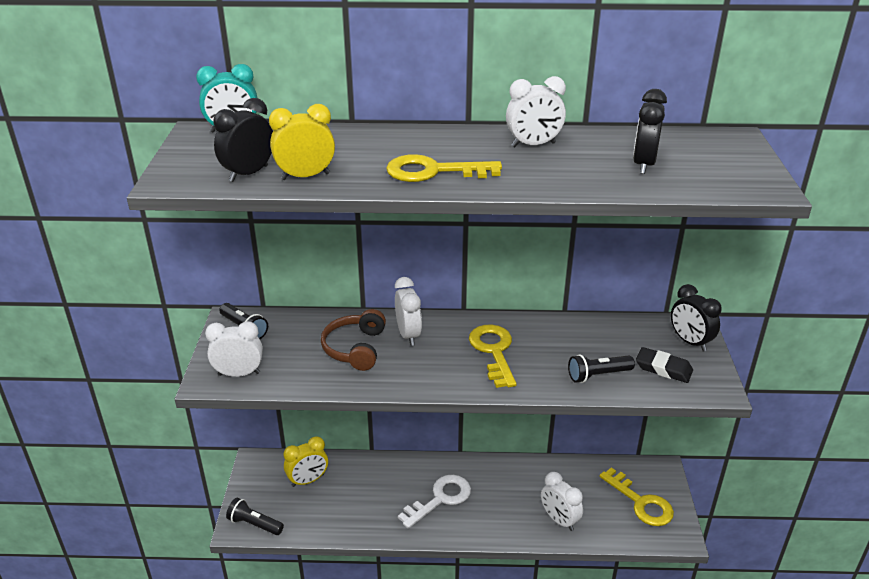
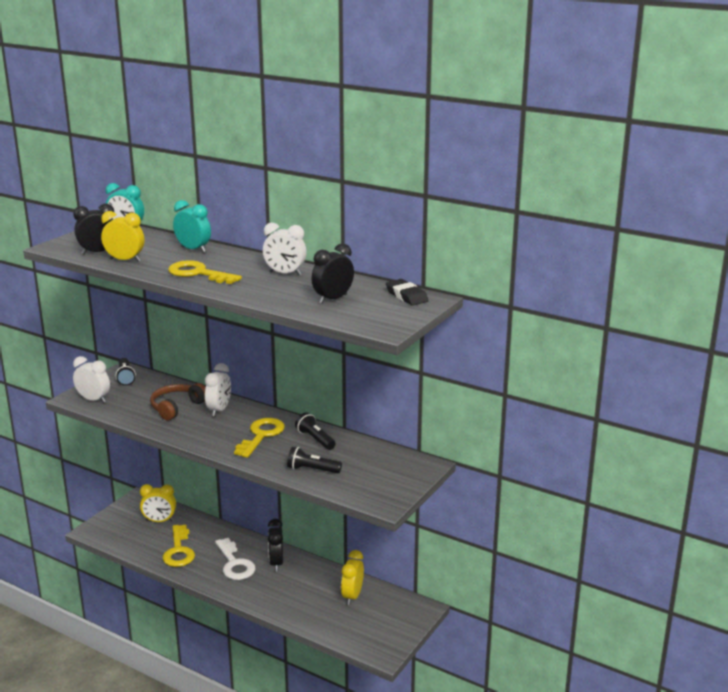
camera: 30 degrees right, 10 degrees down
black flashlight [226,498,284,535] -> black flashlight moved to [295,412,336,450]
white key [398,475,471,529] -> white key turned 75 degrees clockwise [215,538,256,580]
white clock [541,472,583,531] -> none
yellow key [599,467,674,526] -> yellow key moved to [163,525,195,567]
black eraser [636,347,693,383] -> black eraser moved to [386,279,429,306]
black clock [671,284,722,352] -> black clock moved to [268,519,283,571]
none -> turquoise clock [173,200,211,253]
none -> yellow clock [341,550,364,605]

